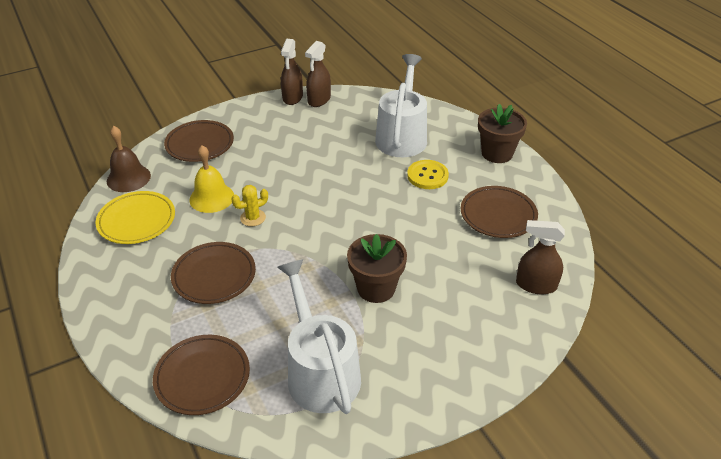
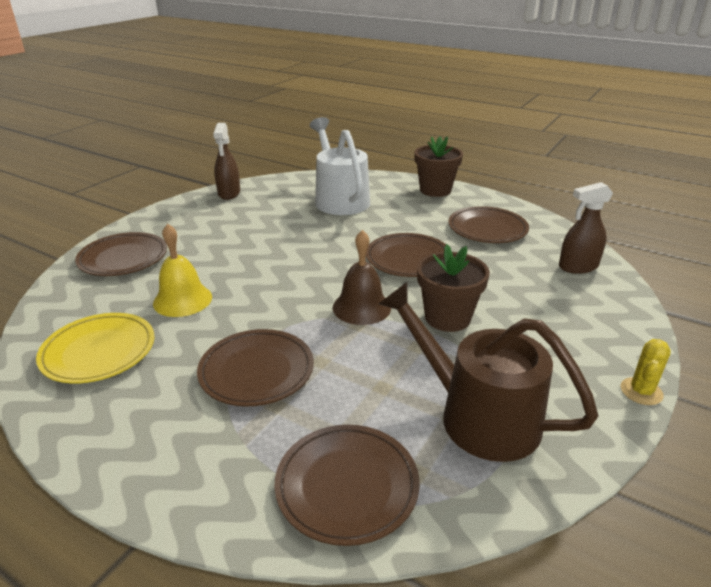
camera: 30 degrees left, 10 degrees down
brown bell [107,126,151,192] -> brown bell moved to [333,230,391,325]
yellow cactus [231,185,268,226] -> yellow cactus moved to [621,339,671,405]
white watering can [277,259,361,414] -> brown watering can [378,282,598,462]
brown spray bottle [281,39,303,105] -> none
yellow button [407,160,449,189] -> none
none -> brown plate [366,233,446,277]

